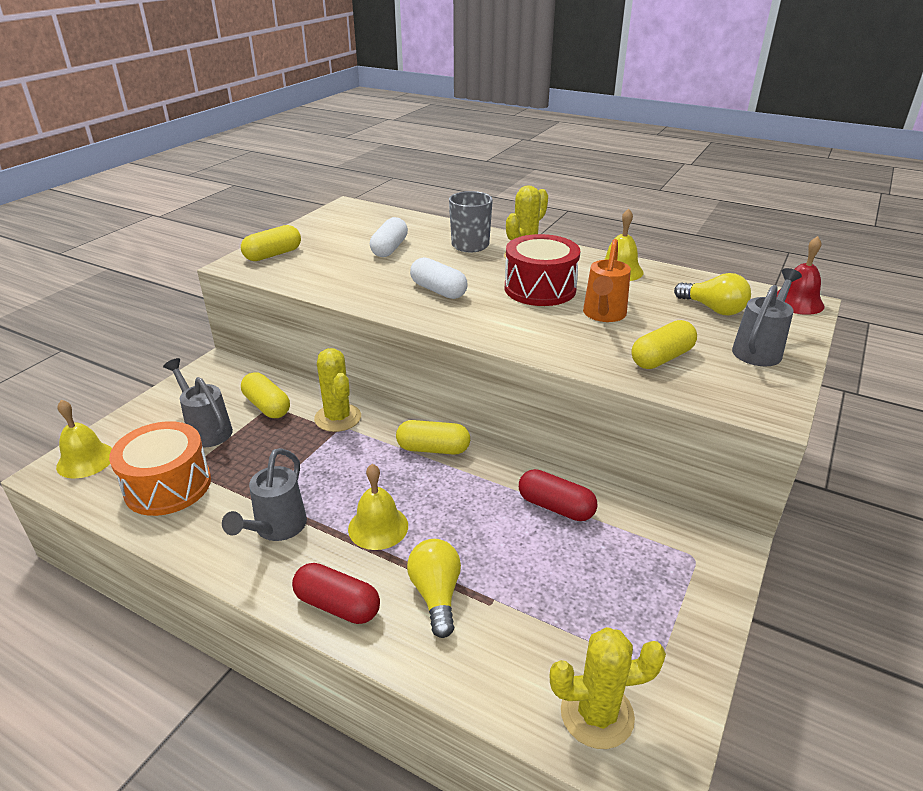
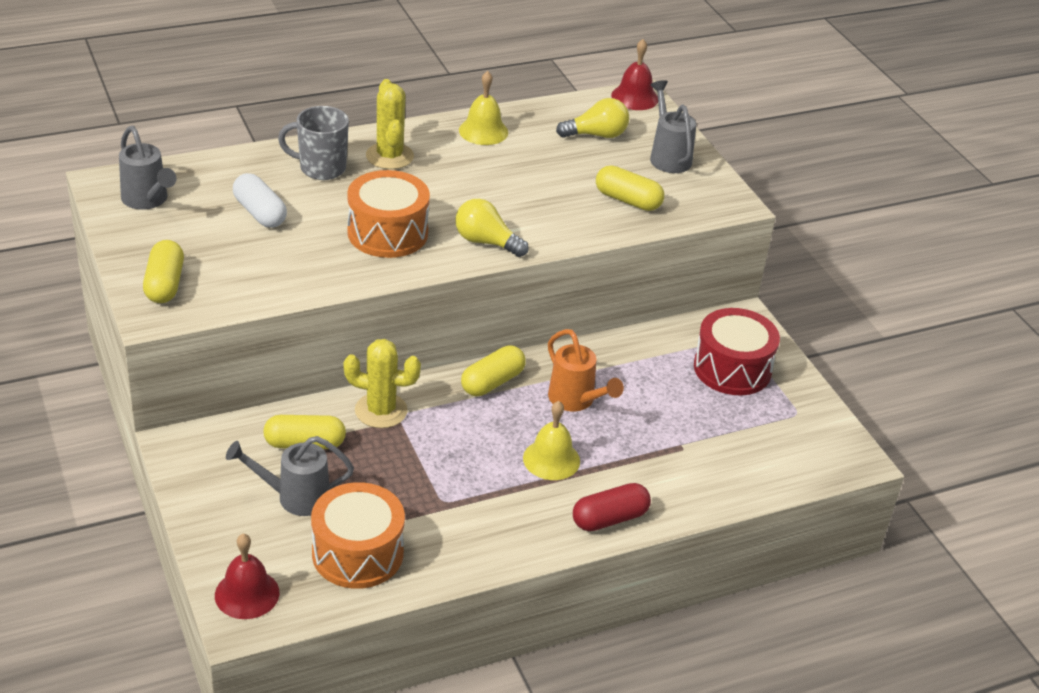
camera: 55 degrees left, 5 degrees up
yellow bell [56,400,112,479] -> red bell [215,533,280,619]
grey watering can [222,448,307,541] -> grey watering can moved to [119,126,177,210]
yellow light bulb [407,539,461,638] -> yellow light bulb moved to [455,199,529,257]
white capsule [410,257,468,299] -> orange drum [347,170,430,258]
red drum [504,234,580,306] -> red drum moved to [694,308,780,395]
red capsule [519,469,598,521] -> none
yellow cactus [549,627,666,749] -> none
orange watering can [583,239,631,322] -> orange watering can moved to [548,329,624,411]
yellow capsule [631,320,697,369] -> yellow capsule turned 60 degrees counterclockwise [596,165,664,211]

